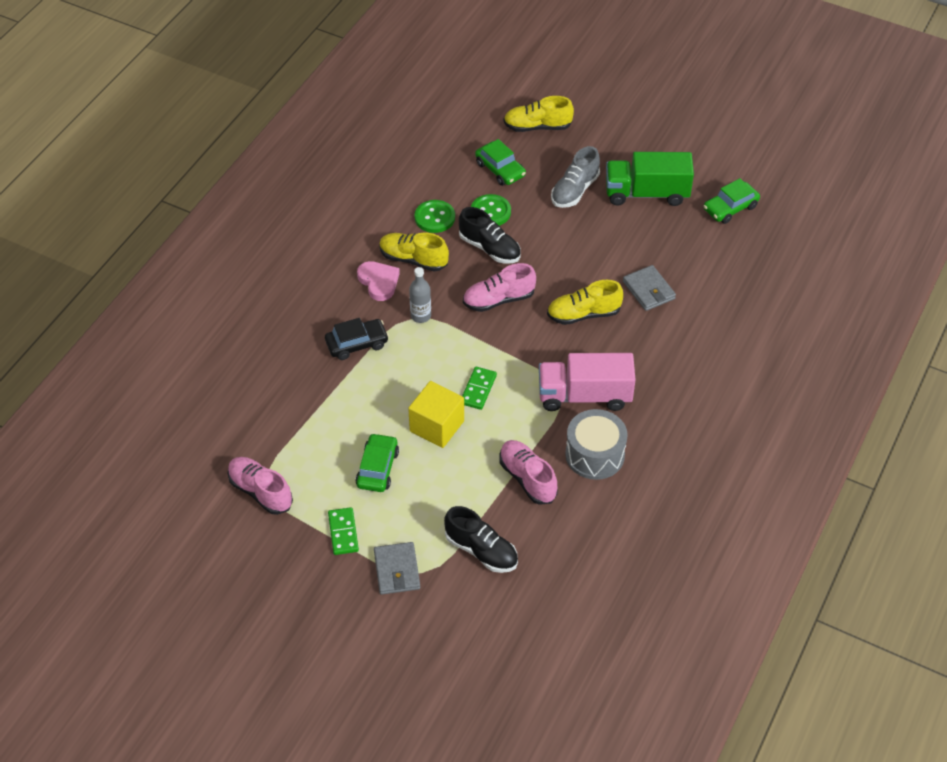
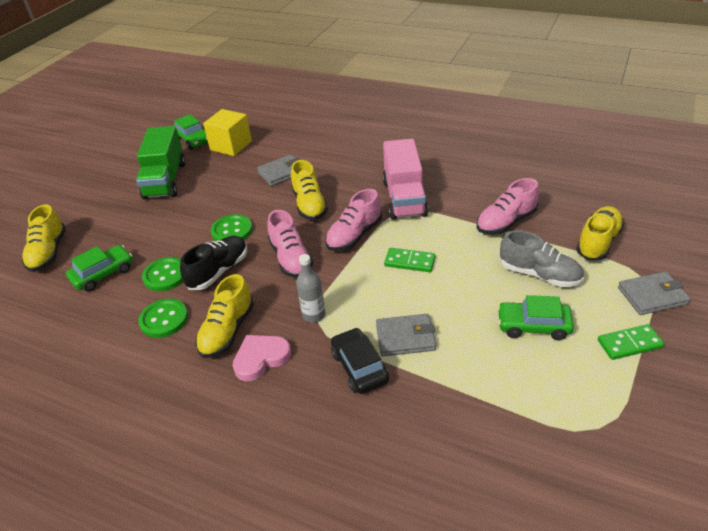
camera: 90 degrees left, 10 degrees down
pink shoe [228,457,293,515] -> pink shoe moved to [325,189,382,251]
yellow cube [408,381,464,448] -> yellow cube moved to [203,109,252,156]
black shoe [444,506,518,573] -> yellow shoe [576,206,624,260]
grey shoe [551,146,600,208] -> grey shoe moved to [500,230,584,287]
grey drum [565,409,628,480] -> none
none -> green button [211,214,253,242]
none -> grey wallet [376,314,436,356]

